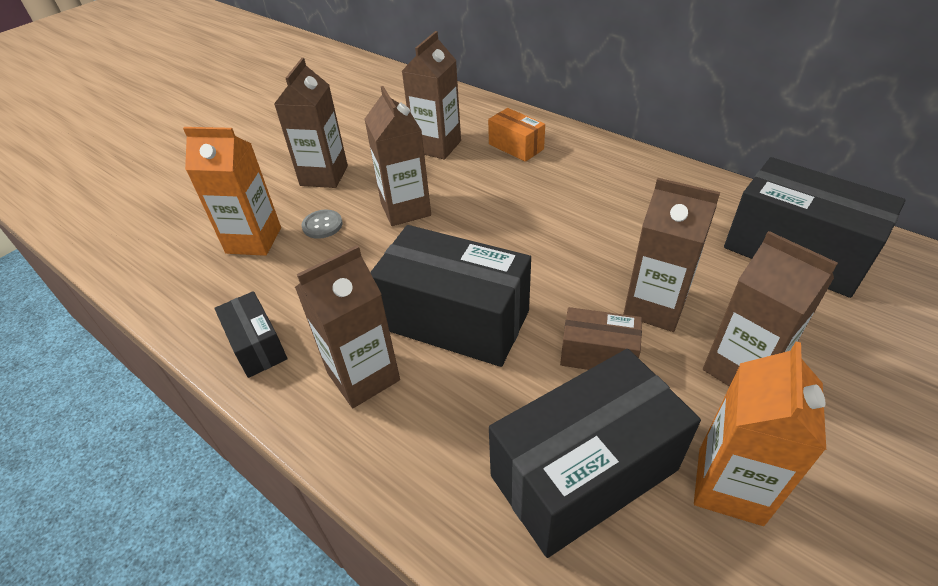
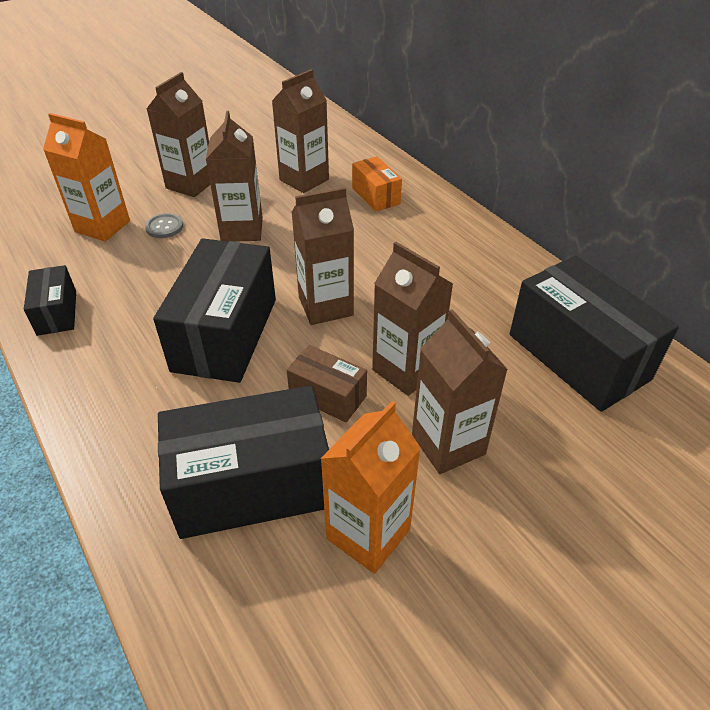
camera: 15 degrees right, 0 degrees up
brown carton [295,245,400,408] -> brown carton moved to [292,187,354,325]
black box [370,225,531,367] -> black box turned 60 degrees clockwise [153,238,276,383]

